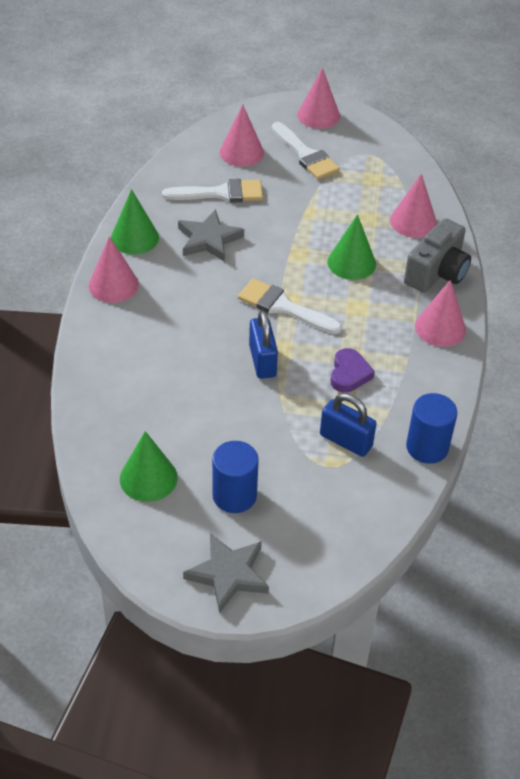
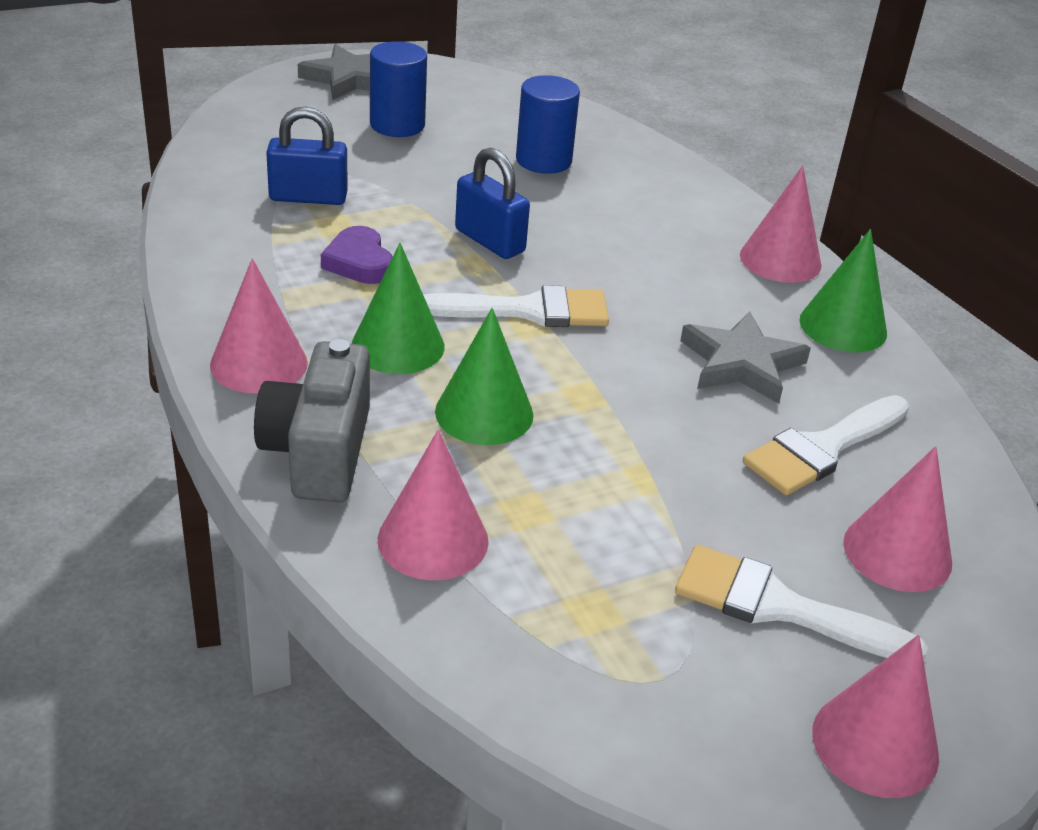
camera: 145 degrees right, 10 degrees down
green cone [120,431,178,502] -> green cone moved to [352,243,444,374]
blue cylinder [406,393,458,464] -> blue cylinder moved to [516,75,580,174]

